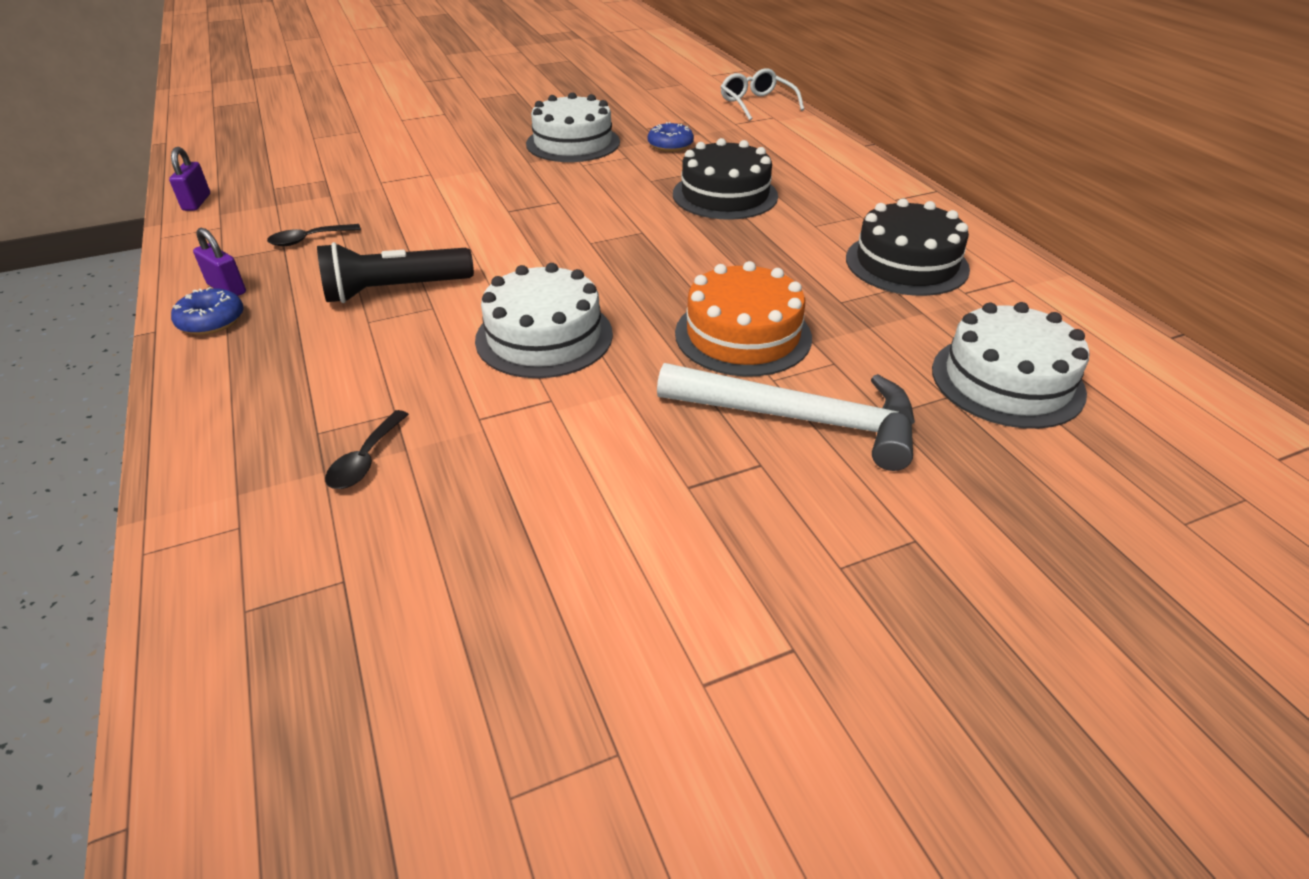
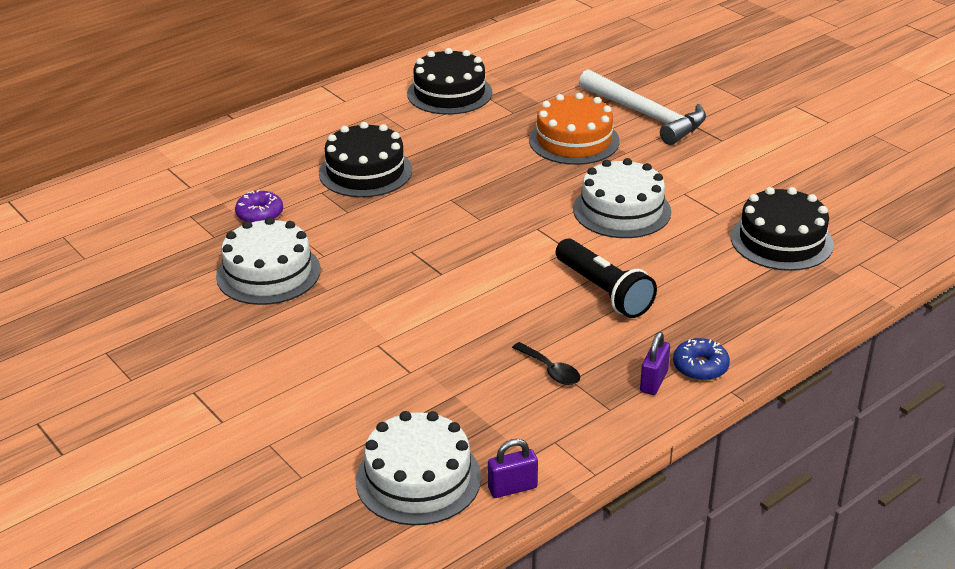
camera: 105 degrees left, 5 degrees down
black spoon [325,410,409,489] -> black cake [731,187,834,271]
blue donut [648,122,694,152] -> purple donut [235,190,283,222]
white hammer [657,363,915,471] -> white hammer turned 135 degrees clockwise [579,69,706,145]
white glasses [721,68,804,121] -> none
white cake [932,302,1089,429] -> white cake moved to [356,411,481,525]

